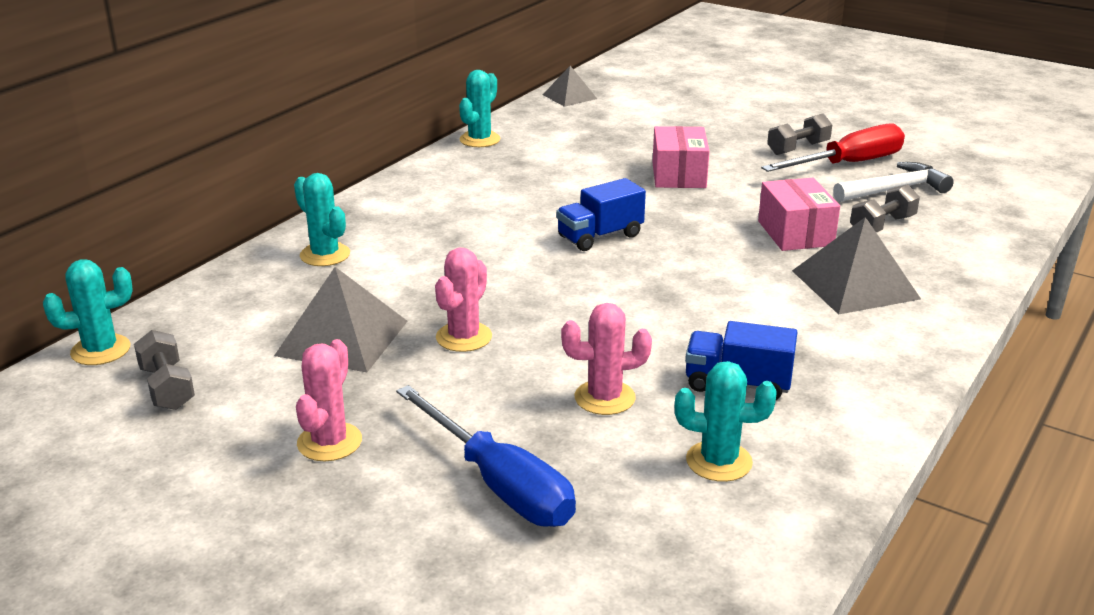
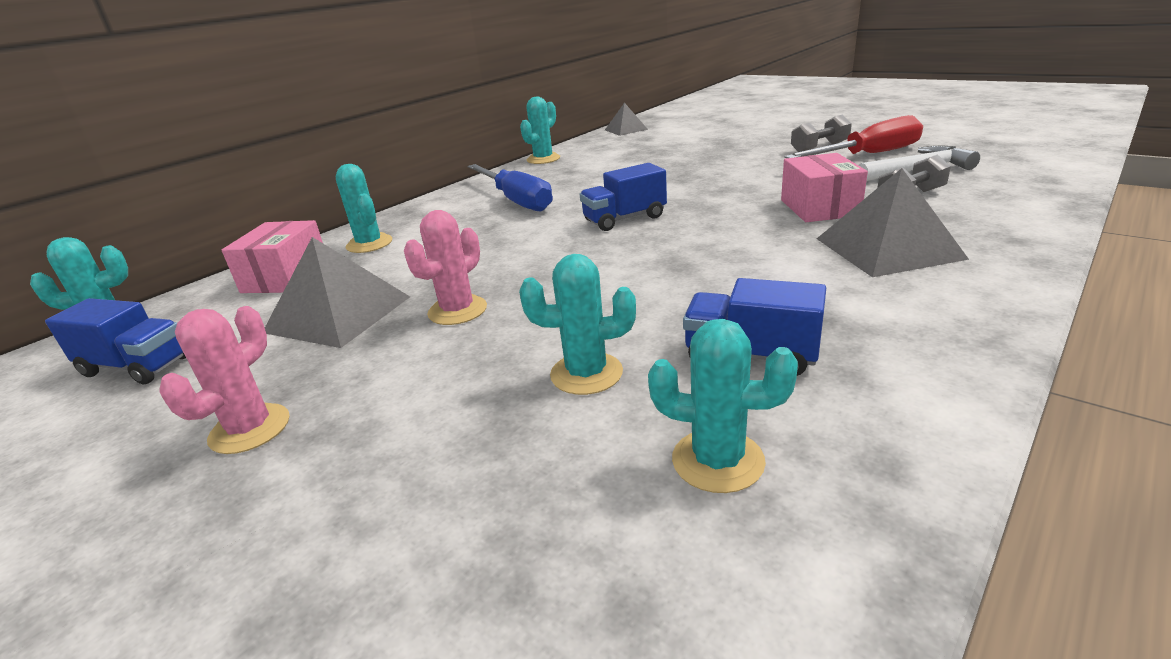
camera: 10 degrees right, 0 degrees up
grey dumbbell [134,330,195,410] -> blue truck [45,298,186,384]
blue screwdriver [396,385,576,527] -> blue screwdriver moved to [468,164,553,212]
pink cactus [561,303,652,415] -> turquoise cactus [519,254,636,395]
pink box [653,126,709,188] -> pink box moved to [222,220,323,293]

